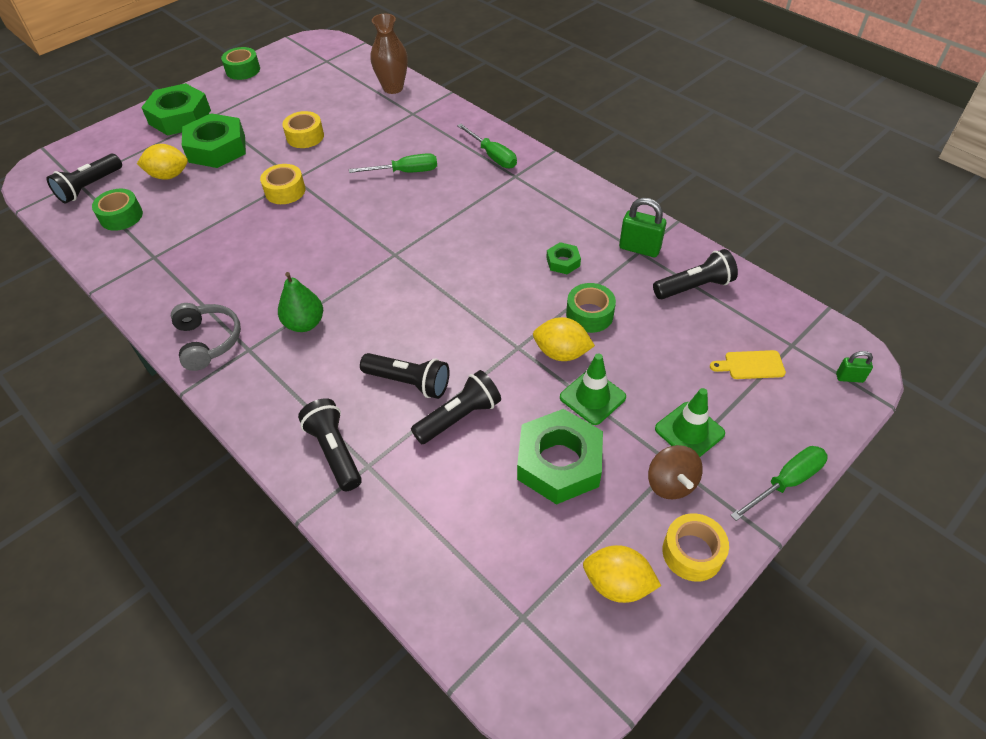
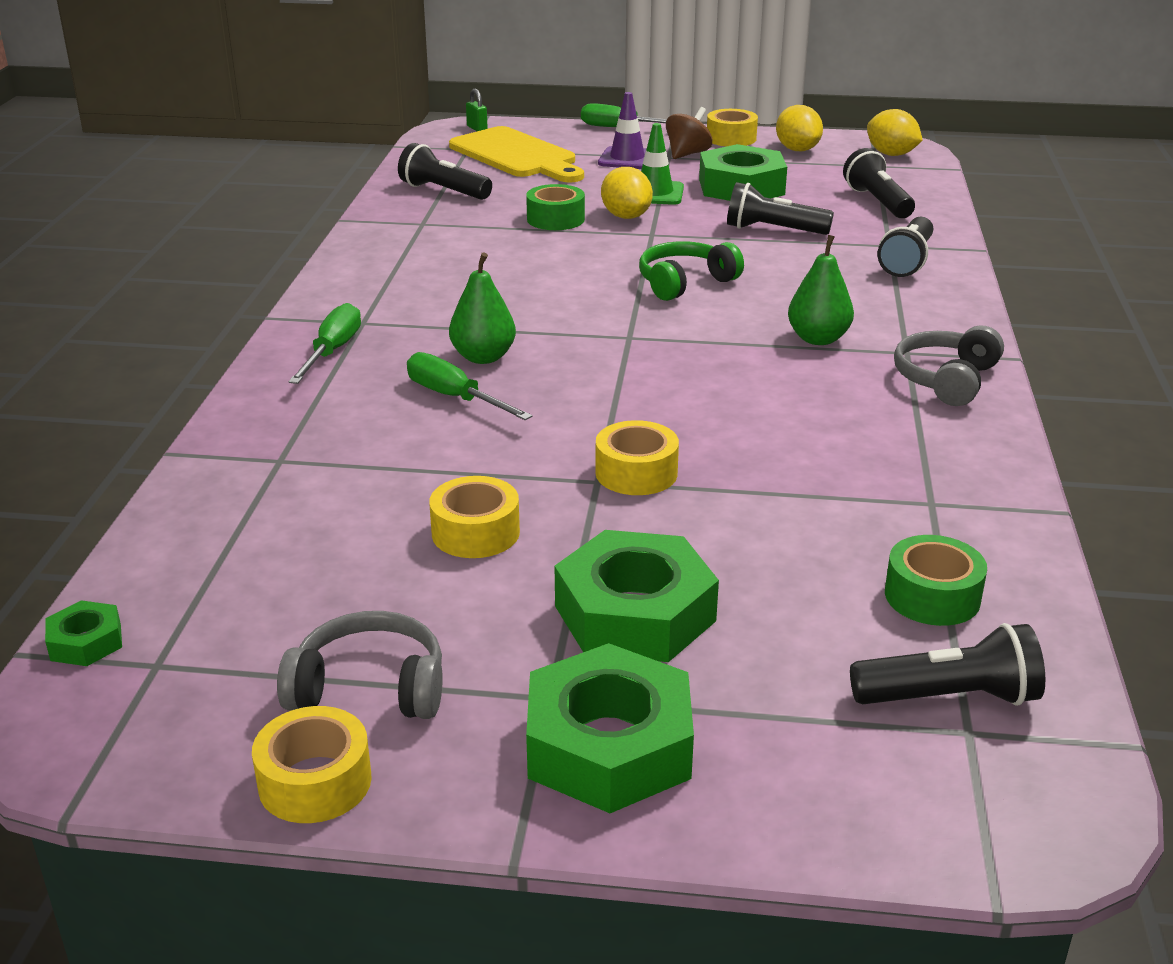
camera: 130 degrees left, 20 degrees down
yellow lemon [137,144,188,180] -> yellow lemon moved to [867,109,923,156]
green tape [221,47,260,80] -> yellow tape [252,706,372,823]
black flashlight [360,353,450,399] -> black flashlight moved to [843,148,915,218]
brown vase [370,14,408,94] -> none
green nut [546,242,581,274] -> green nut moved to [45,600,122,666]
green padlock [619,198,666,257] -> none
green traffic cone [655,388,725,457] -> purple traffic cone [598,92,647,169]
yellow cutting board [710,350,786,379] -> yellow cutting board [449,126,584,183], size x2.24
none -> grey headphones [277,611,443,719]
none -> green pear [449,252,516,364]
none -> green headphones [639,241,744,301]

